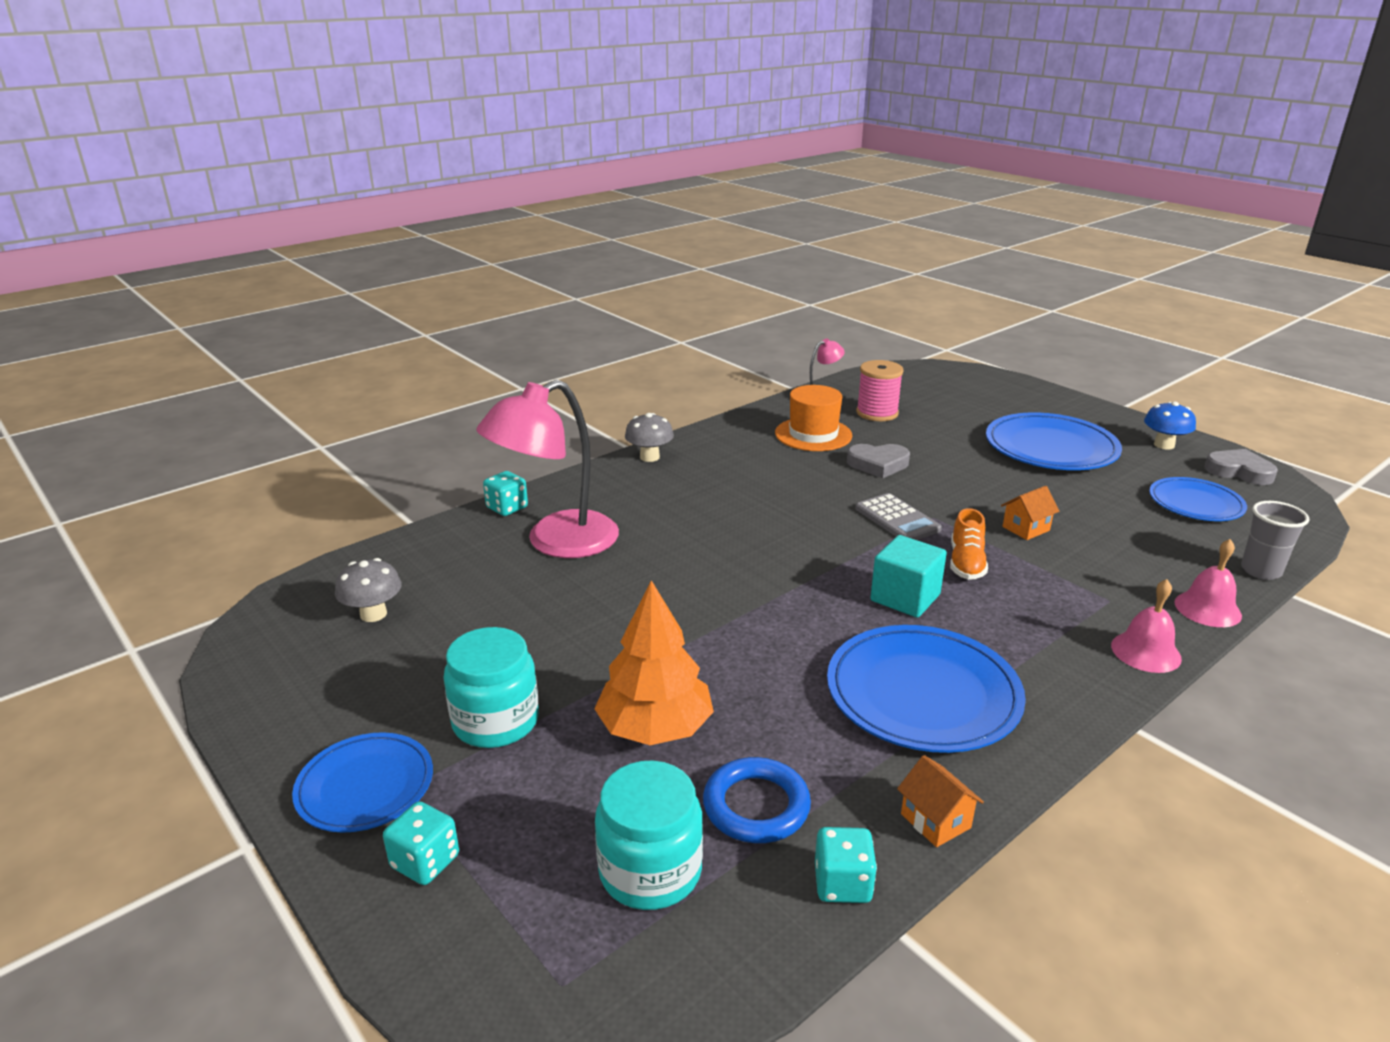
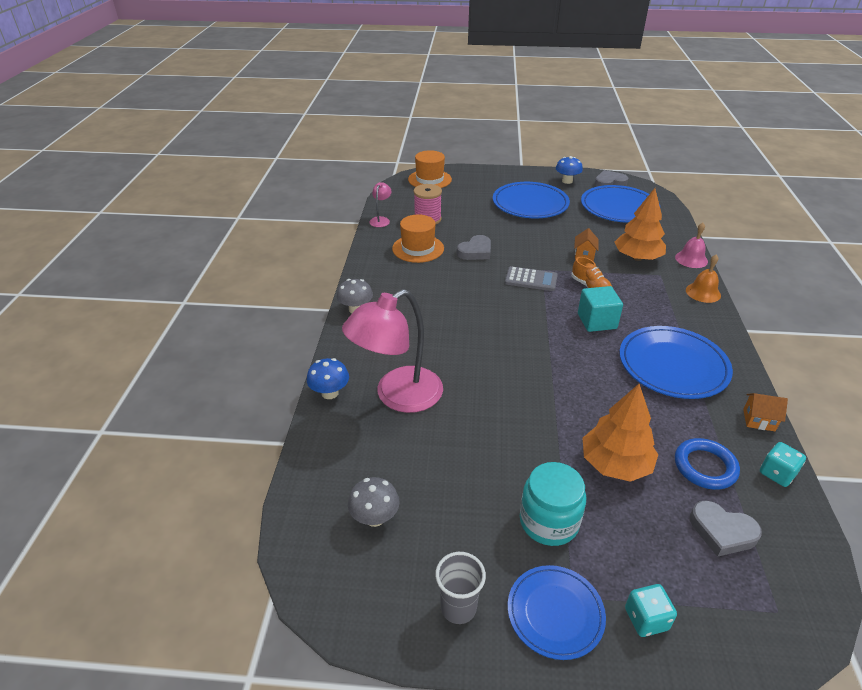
camera: 45 degrees left, 10 degrees up
pink lamp [476,380,619,558] -> pink lamp turned 45 degrees clockwise [342,289,443,413]
turquoise dice [483,471,528,516] -> blue mushroom [307,358,349,399]
turquoise jar [595,760,703,910] -> grey heart [690,500,762,557]
pink bell [1111,579,1182,673] -> orange bell [686,254,721,303]
blue plate [1149,477,1247,521] -> blue plate [581,185,660,223], size x1.61
grey cup [1241,501,1310,580] -> grey cup moved to [435,552,486,624]
none -> orange hat [408,150,452,188]
none -> orange tree [615,188,666,261]

